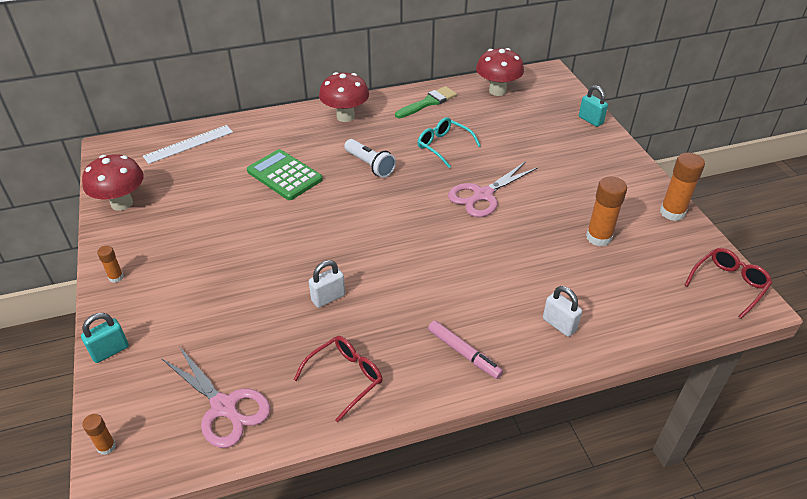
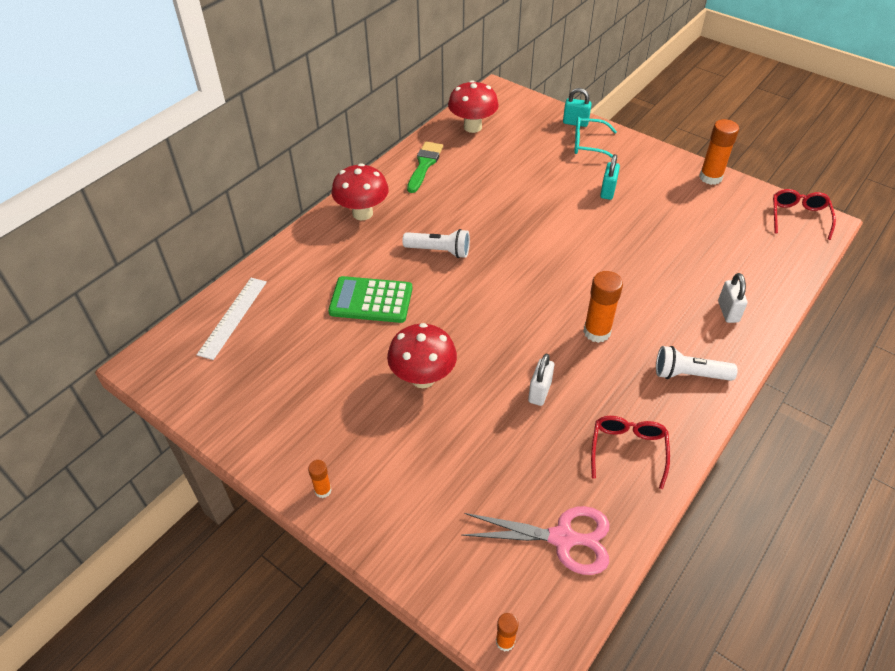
camera: 35 degrees left, 5 degrees up
turquoise padlock [81,313,129,363] -> turquoise padlock moved to [600,154,620,200]
red mushroom [82,154,144,211] -> red mushroom moved to [387,323,457,388]
turquoise glasses [418,117,481,168] -> turquoise glasses moved to [574,117,617,158]
pink marker [428,320,503,379] -> white flashlight [656,346,738,381]
pink scissors [448,161,538,217] -> none
white padlock [543,286,582,337] -> white padlock turned 75 degrees clockwise [718,273,748,323]
orange glue stick [586,177,627,246] -> orange glue stick moved to [583,271,623,343]

